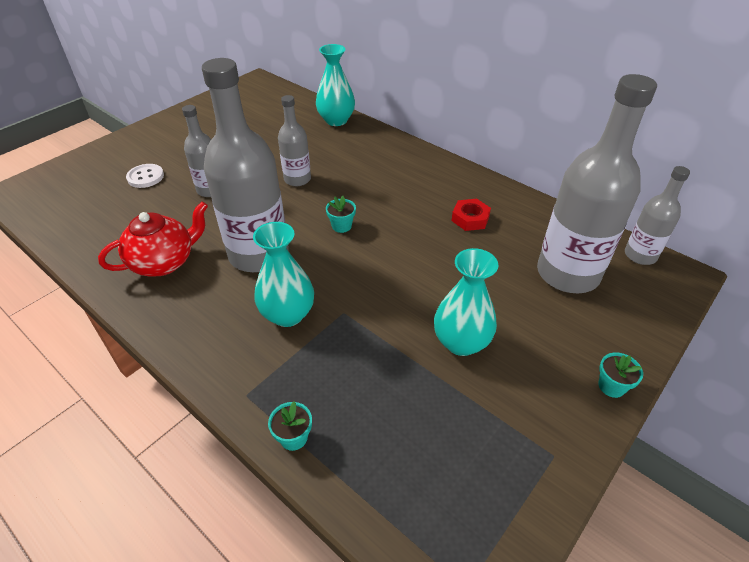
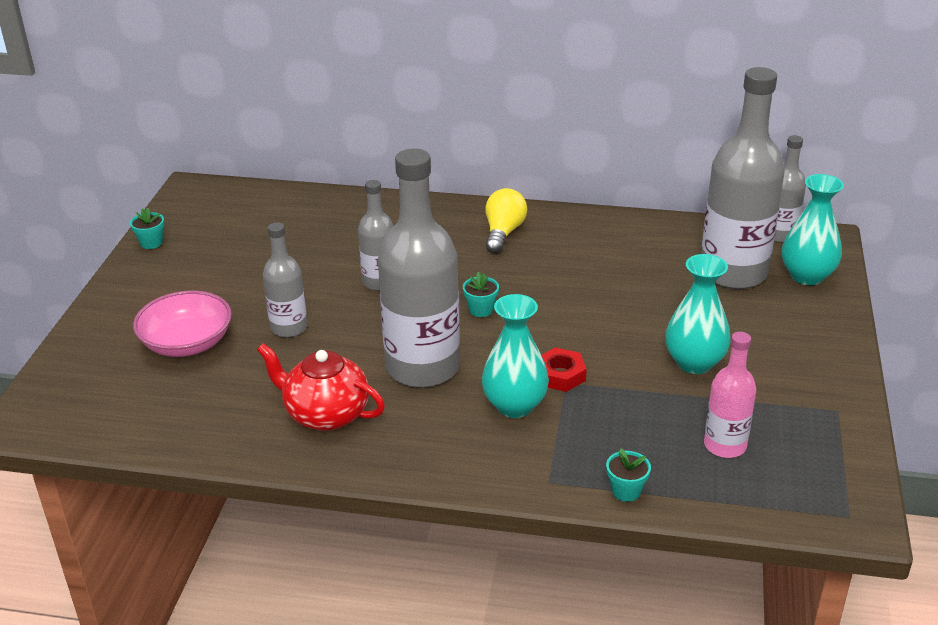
camera: 30 degrees left, 10 degrees down
red teapot [98,201,208,277] -> red teapot turned 90 degrees counterclockwise [257,343,385,431]
white button [126,164,164,188] -> pink bowl [133,290,232,357]
turquoise vase [316,44,355,126] -> turquoise vase moved to [782,174,844,285]
red nut [451,199,491,231] -> red nut moved to [541,347,587,392]
turquoise flower pot [599,352,643,398] -> turquoise flower pot moved to [130,208,164,249]
none -> yellow light bulb [485,188,527,253]
none -> pink bottle [704,332,757,458]

